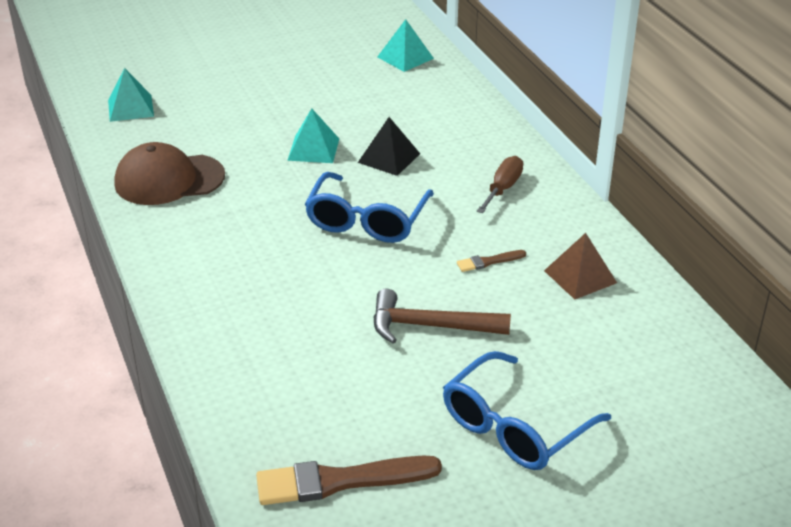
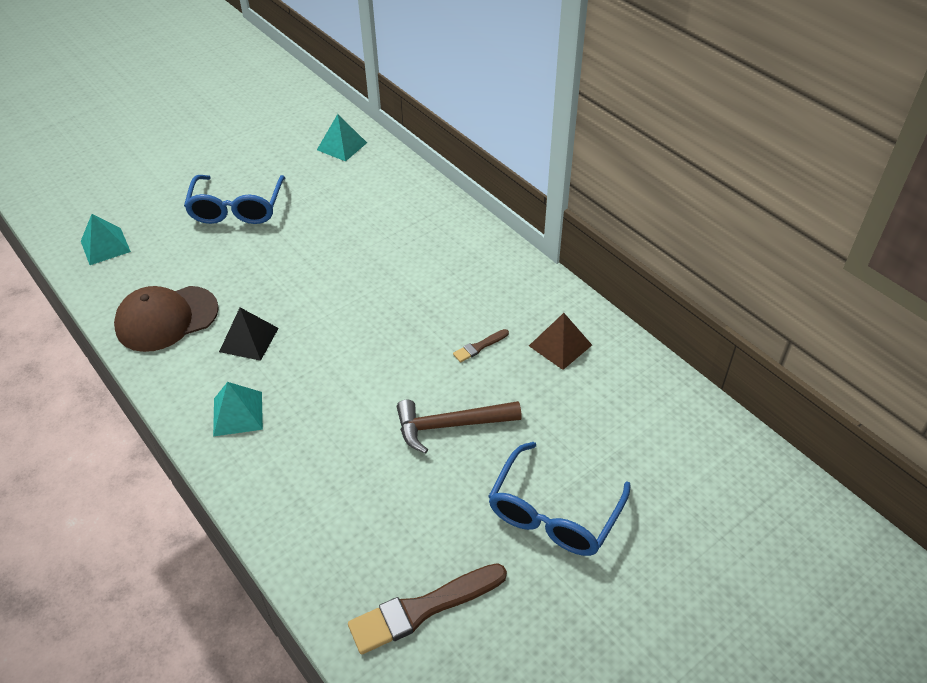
camera: 15 degrees left, 10 degrees up
turquoise pyramid [287,108,339,163] -> turquoise pyramid moved to [213,382,263,437]
blue glasses [305,172,434,243] -> blue glasses moved to [184,175,285,224]
black pyramid [358,117,420,176] -> black pyramid moved to [219,308,279,361]
brown screwdriver [477,156,524,213] -> none

